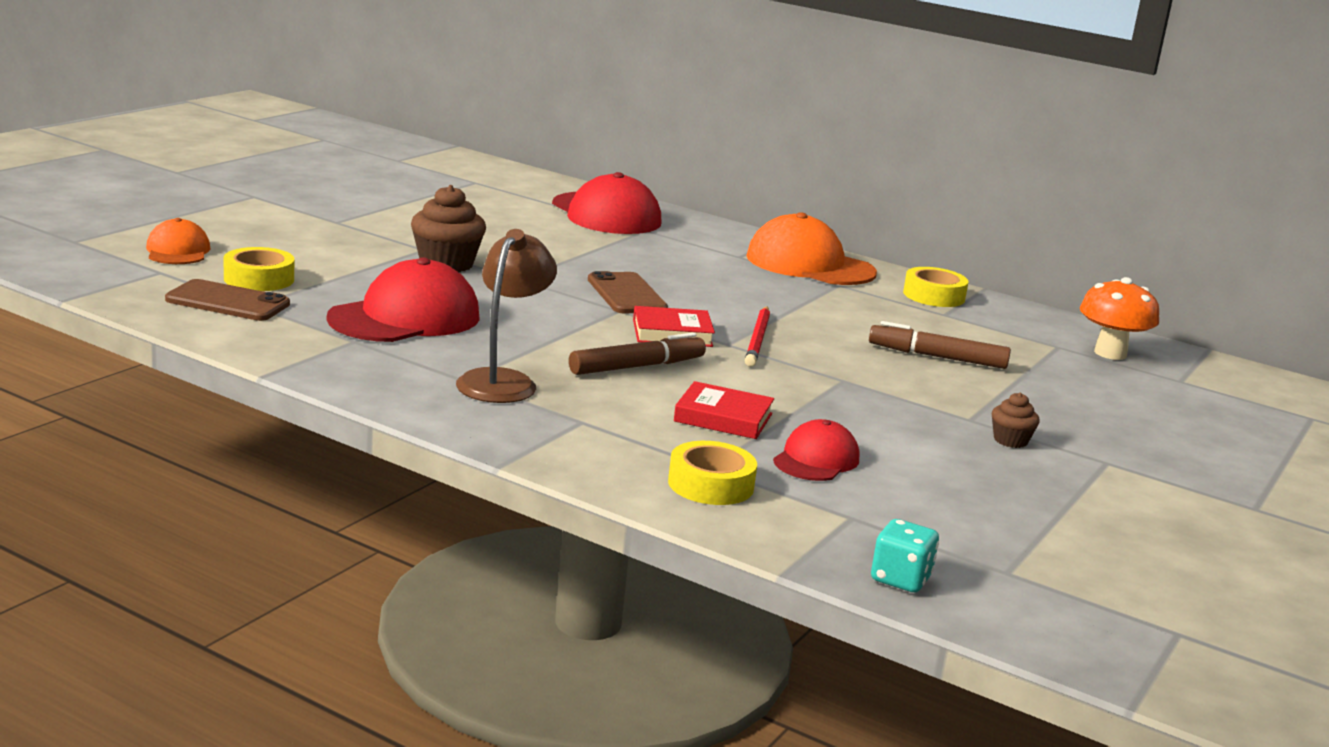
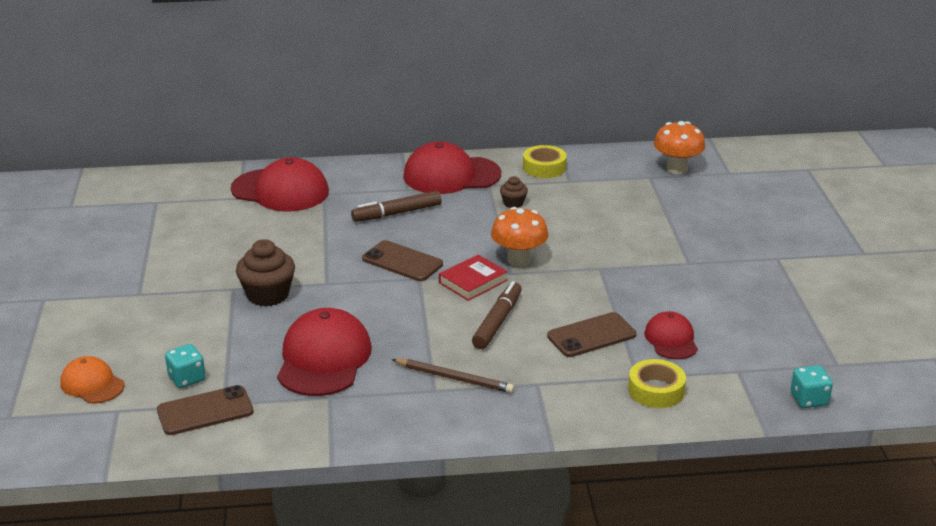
camera: 35 degrees left, 10 degrees up
yellow tape [224,247,294,291] -> turquoise dice [165,344,206,388]
brown lamp [456,229,557,403] -> brown pencil [392,359,515,393]
red book [674,381,774,439] -> brown phone [547,312,636,357]
red pencil [745,306,770,367] -> orange mushroom [491,207,548,267]
orange cap [746,212,877,285] -> red cap [403,141,501,194]
brown marker [869,321,1011,369] -> brown marker moved to [351,191,442,222]
brown cupcake [992,393,1040,448] -> brown cupcake moved to [500,176,528,208]

